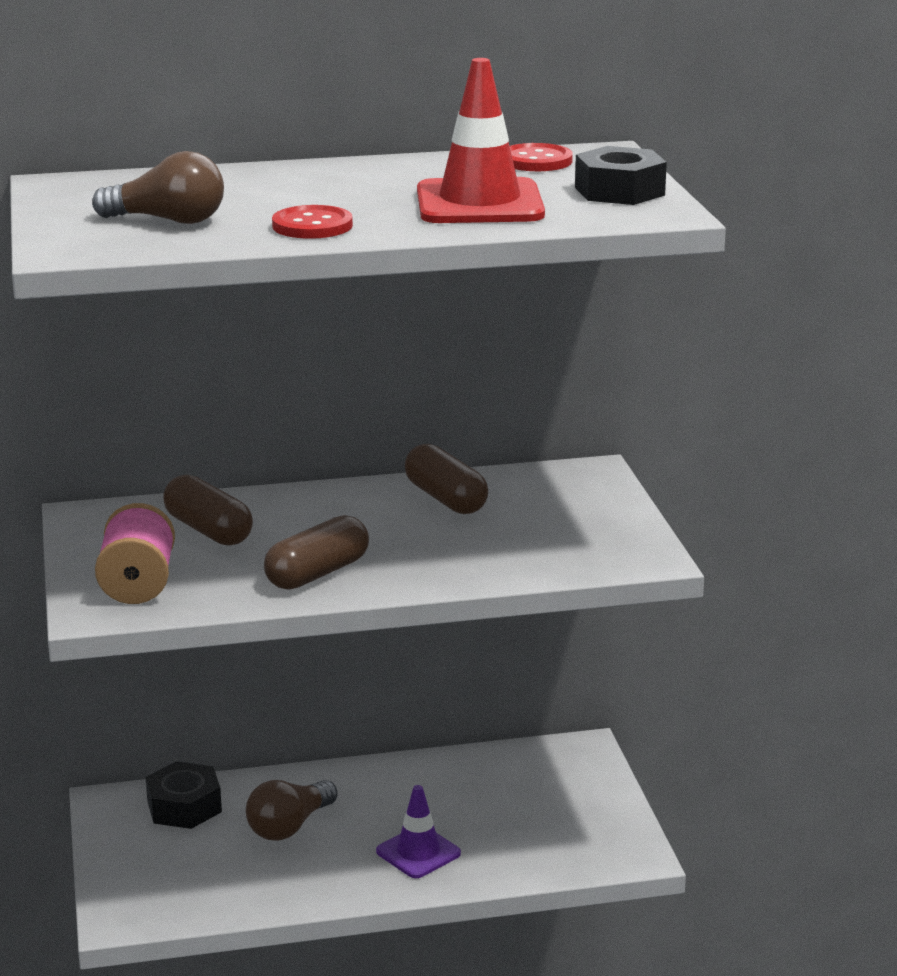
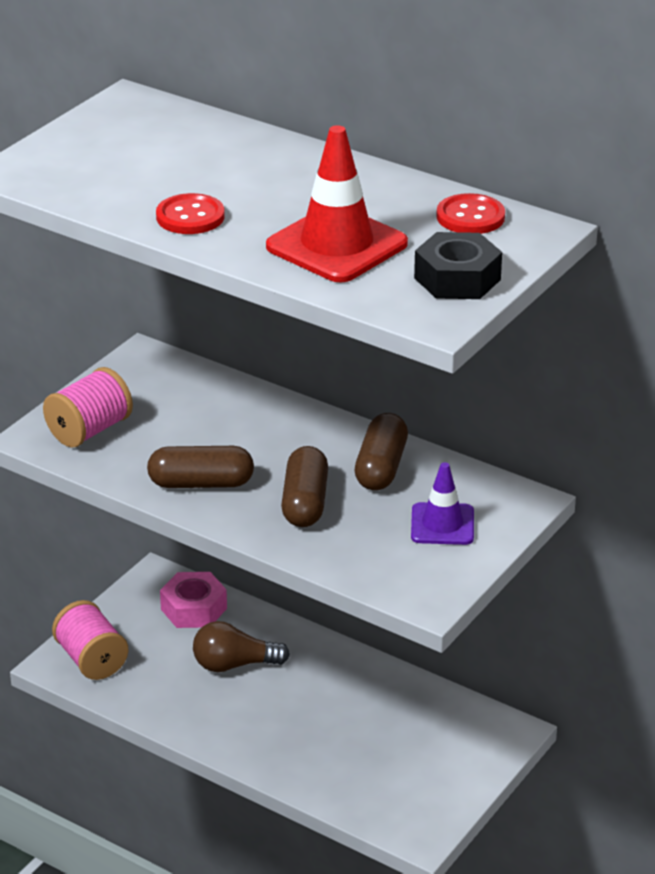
camera: 45 degrees right, 10 degrees up
brown light bulb [92,151,224,224] -> none
black nut [146,761,222,829] -> pink nut [160,572,227,628]
brown capsule [163,475,253,546] -> brown capsule moved to [281,446,328,527]
purple traffic cone [376,785,461,878] -> purple traffic cone moved to [411,462,474,545]
none -> pink spool [52,600,129,680]

